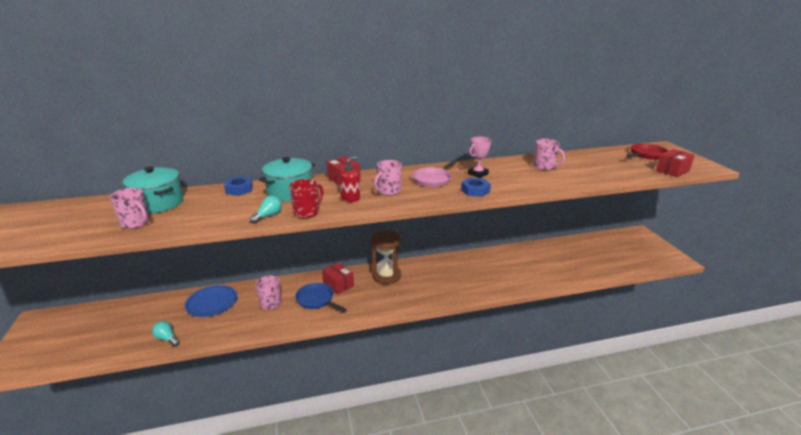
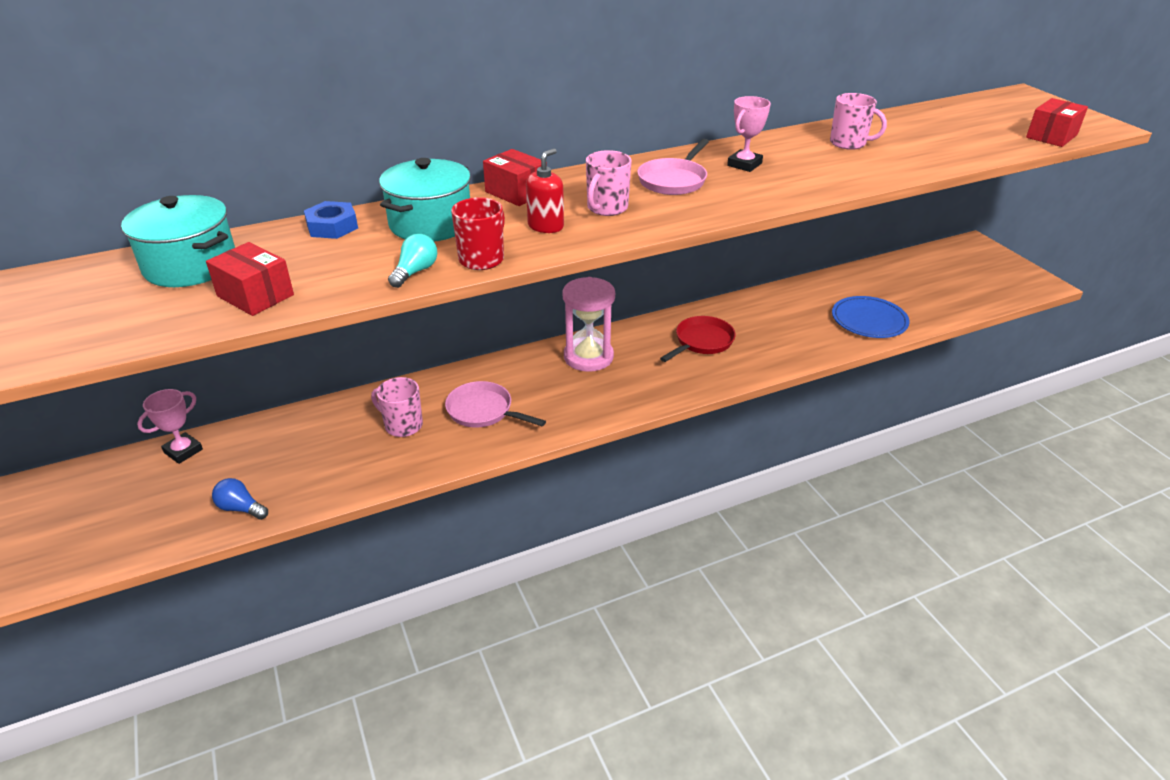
camera: 10 degrees left, 10 degrees up
pink mug [110,188,149,229] -> none
turquoise light bulb [152,321,180,347] -> blue light bulb [212,478,268,520]
blue plate [185,285,238,317] -> blue plate moved to [832,296,910,338]
blue pan [295,283,347,312] -> pink pan [445,381,546,428]
red box [322,262,354,295] -> red box moved to [206,242,294,316]
brown hourglass [371,230,401,284] -> pink hourglass [562,277,615,372]
blue nut [461,178,491,197] -> none
red pan [626,143,668,160] -> red pan moved to [660,316,736,362]
none -> pink trophy [137,389,203,464]

